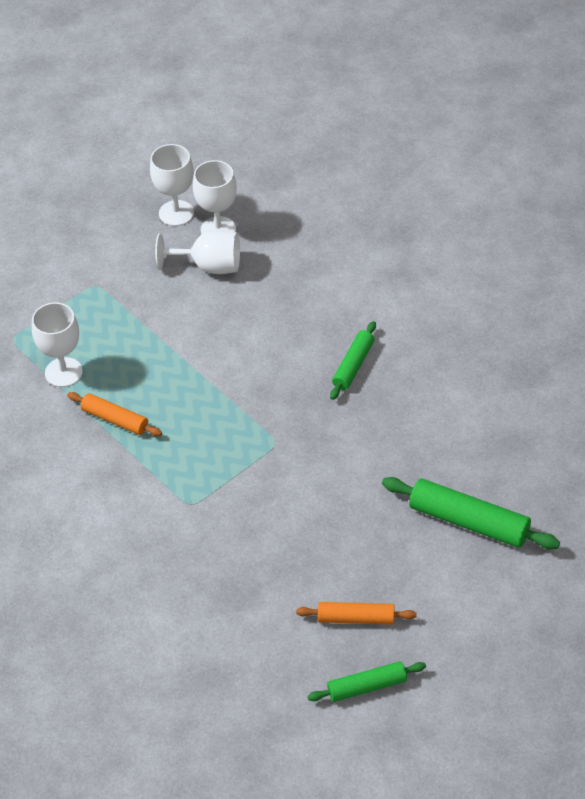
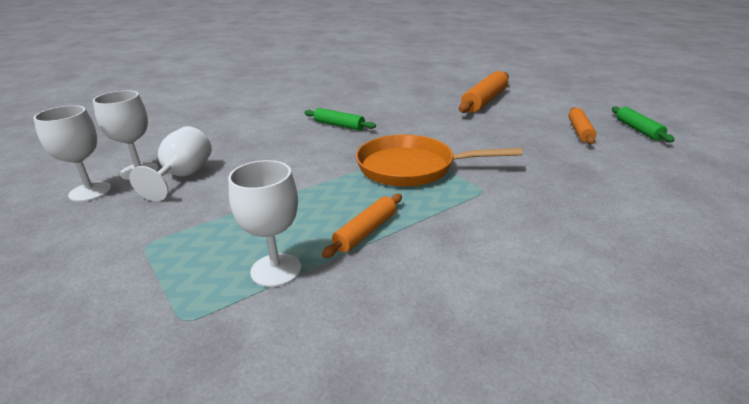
camera: 85 degrees left, 20 degrees down
green rolling pin [382,477,560,550] -> orange rolling pin [459,71,509,113]
none -> orange pan [356,135,522,187]

